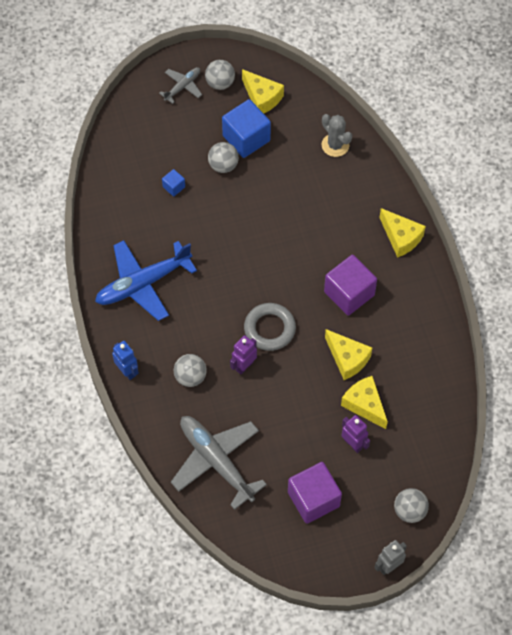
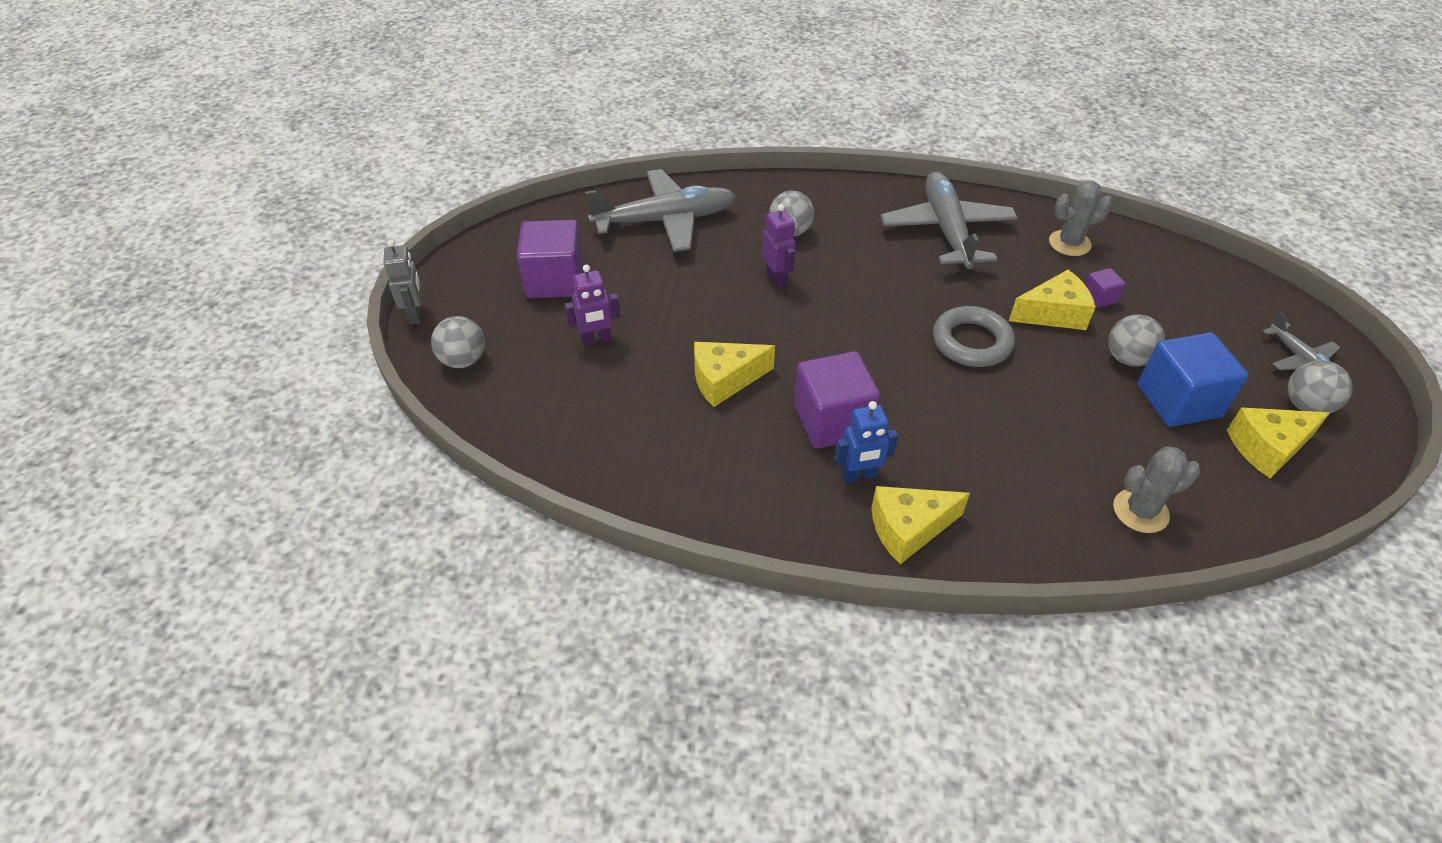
camera: 115 degrees right, 15 degrees down
blue plane [95,240,197,321] -> grey plane [881,171,1018,269]
blue robot [112,341,139,380] -> blue robot moved to [835,401,898,483]
blue cube [162,169,185,197] -> purple cube [1085,268,1126,308]
grey ring [244,303,296,351] -> grey ring moved to [933,306,1015,367]
yellow cheese [341,376,388,429] -> yellow cheese moved to [1009,270,1096,330]
none -> grey cactus [1049,180,1113,256]

